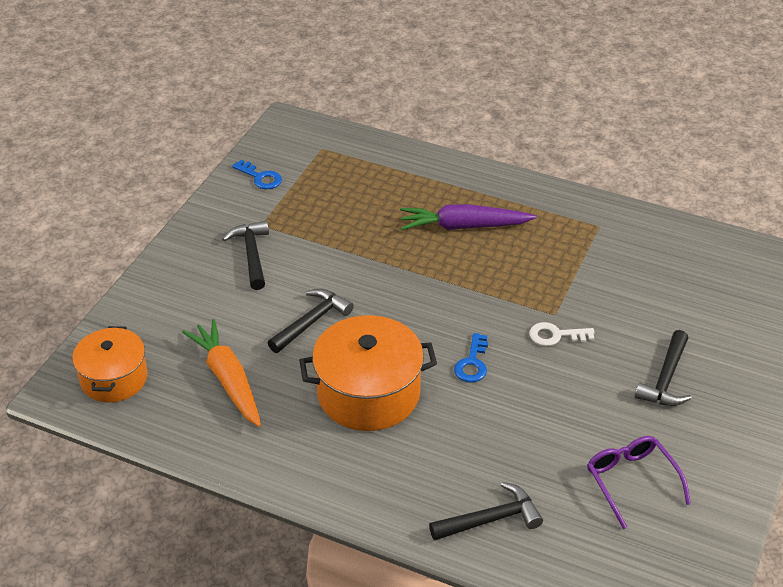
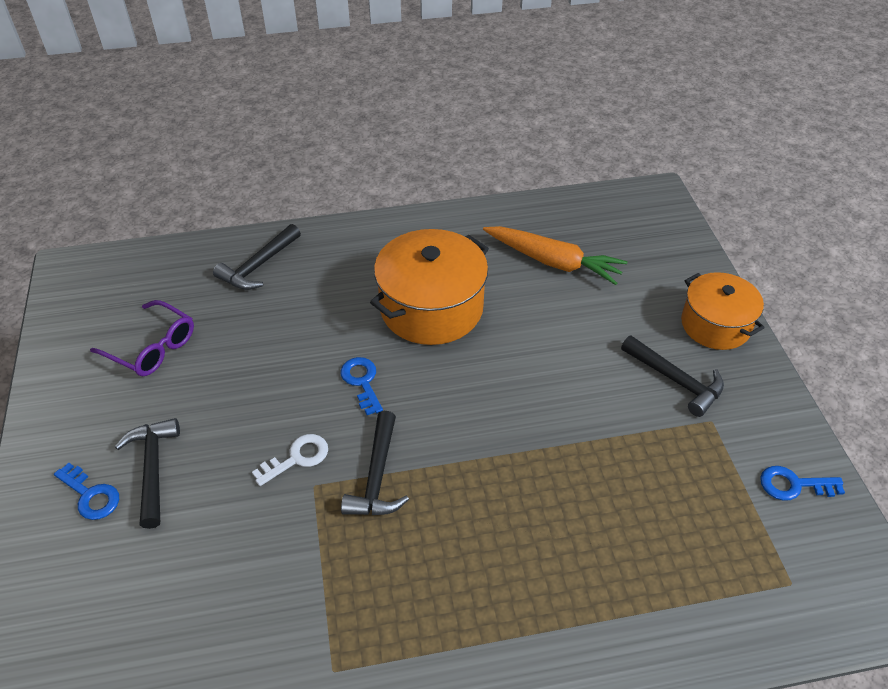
camera: 145 degrees right, 5 degrees up
orange pot [72,326,148,402] -> orange pot moved to [681,272,765,350]
black hammer [268,289,354,353] -> black hammer moved to [341,411,409,515]
purple carrot [400,204,537,230] -> none
none -> blue key [54,463,119,520]

